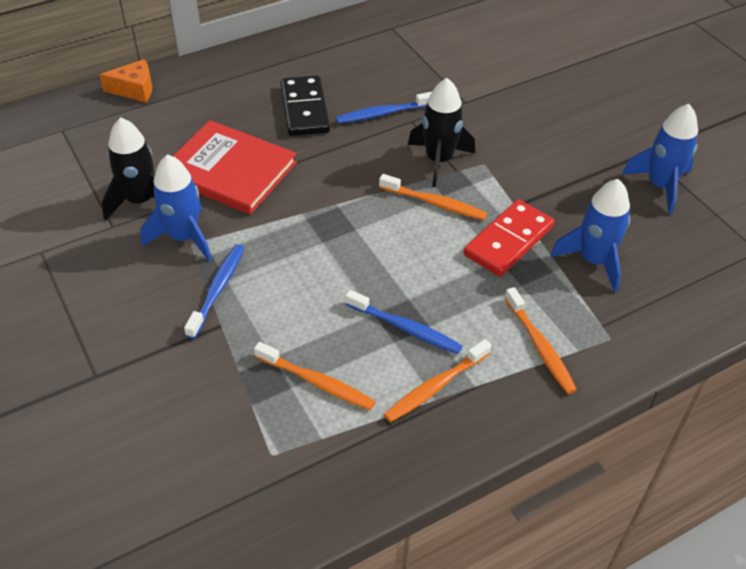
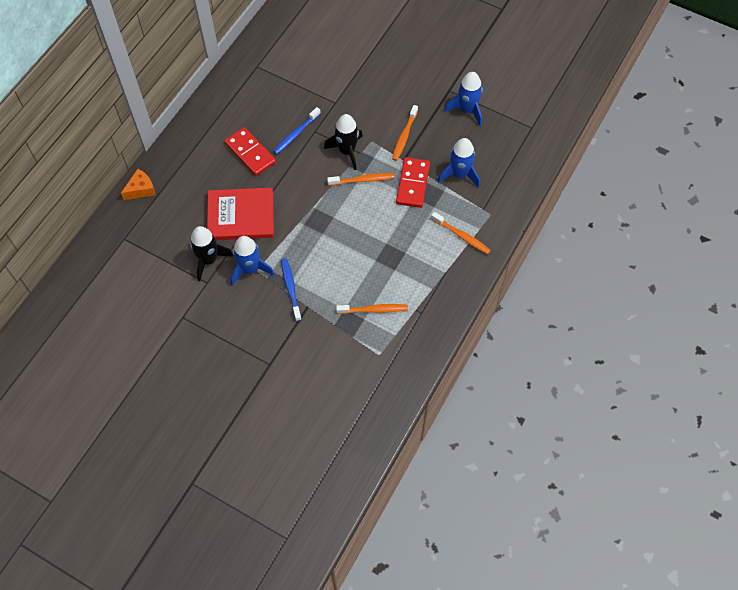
camera: 30 degrees left, 15 degrees up
black domino [280,75,330,136] -> red domino [224,127,276,176]
blue toothbrush [345,290,463,354] -> none
orange toothbrush [383,339,492,422] -> orange toothbrush moved to [392,105,418,161]

